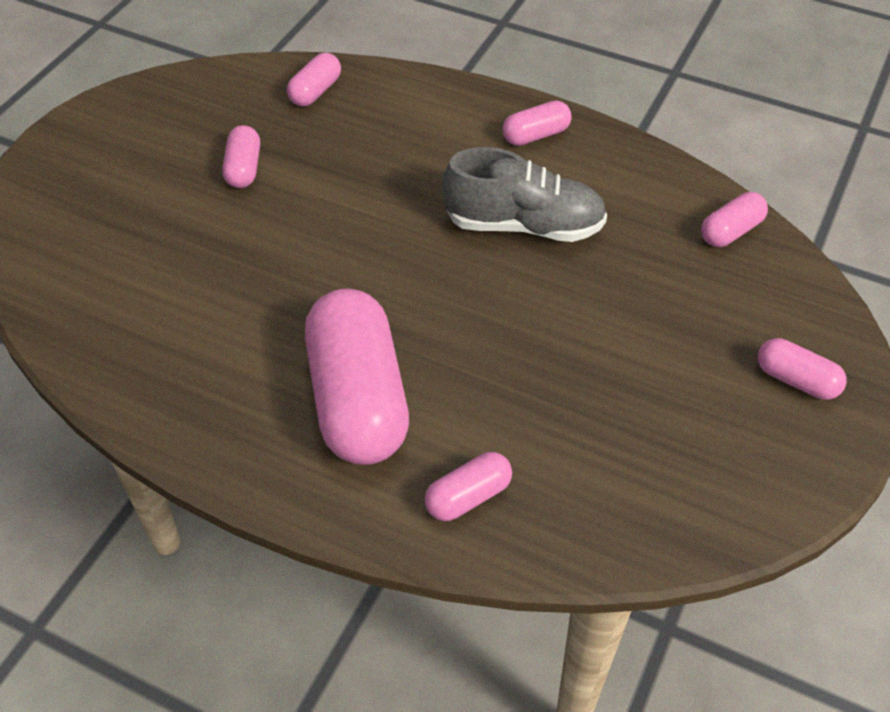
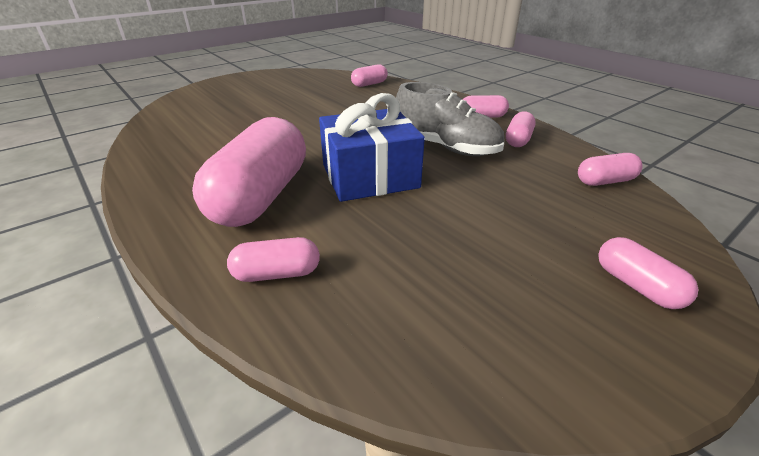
camera: 25 degrees right, 15 degrees down
pink capsule [222,125,260,188] -> pink capsule moved to [506,111,536,147]
none -> blue gift [319,93,425,202]

